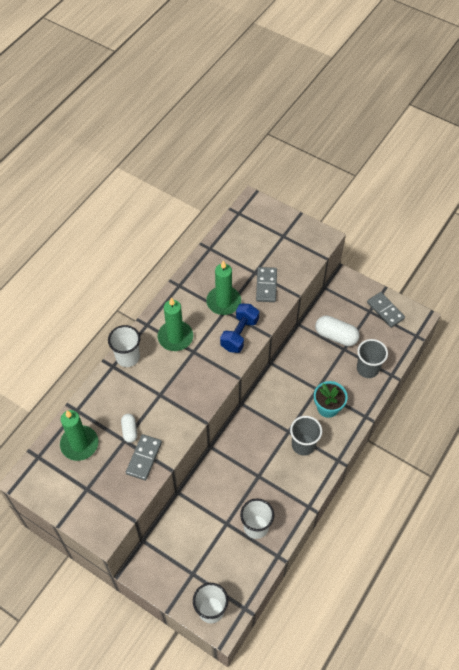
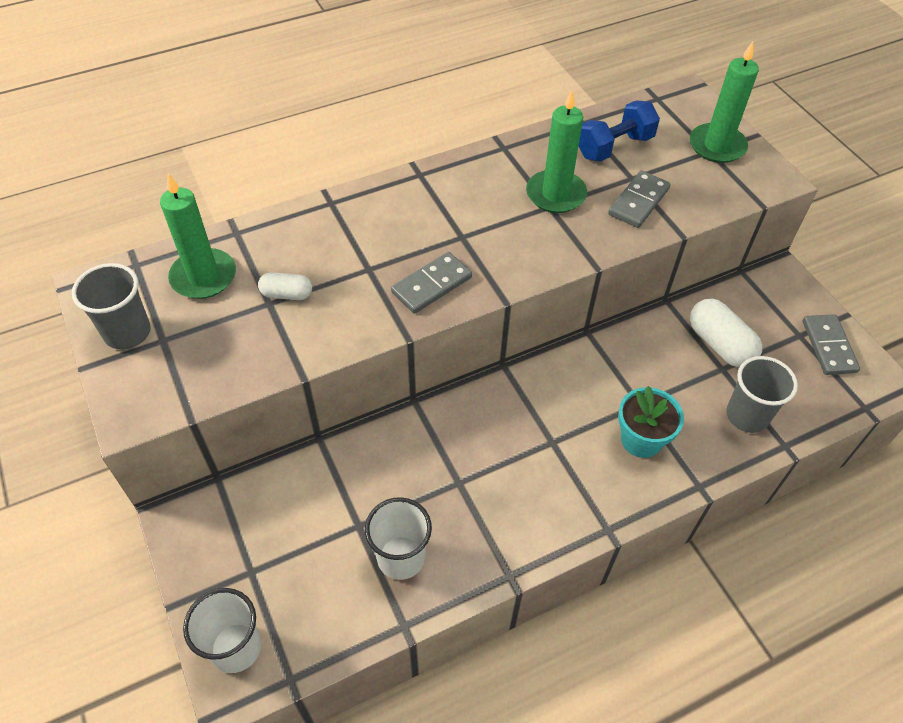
camera: 30 degrees right, 5 degrees down
white cup [108,325,140,367] -> none
white capsule [121,414,137,443] -> white capsule turned 75 degrees clockwise [258,272,312,300]
grey domino [126,434,162,481] -> grey domino moved to [391,252,472,314]
green candle [158,298,193,351] -> green candle moved to [690,42,759,163]
blue dumbbell [220,303,259,353] -> blue dumbbell moved to [579,100,660,162]
grey cup [290,416,322,456] -> grey cup moved to [72,263,151,350]

